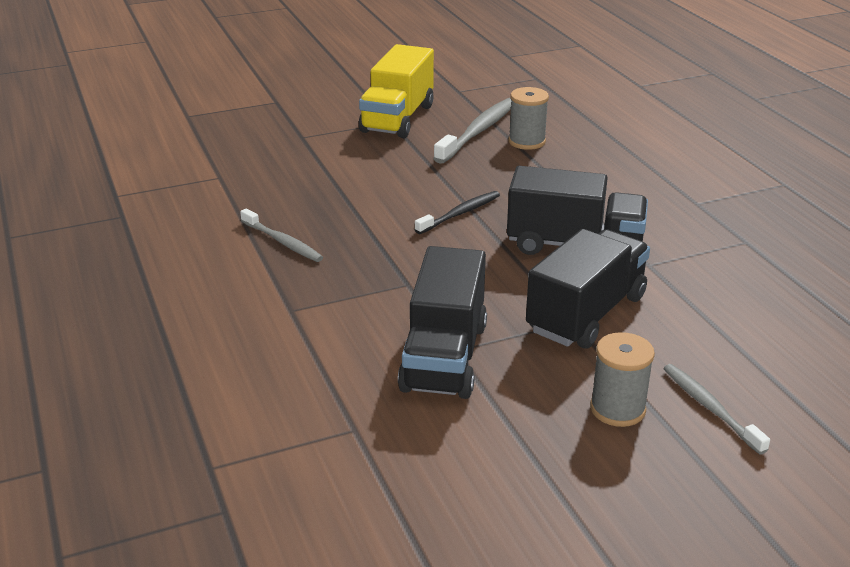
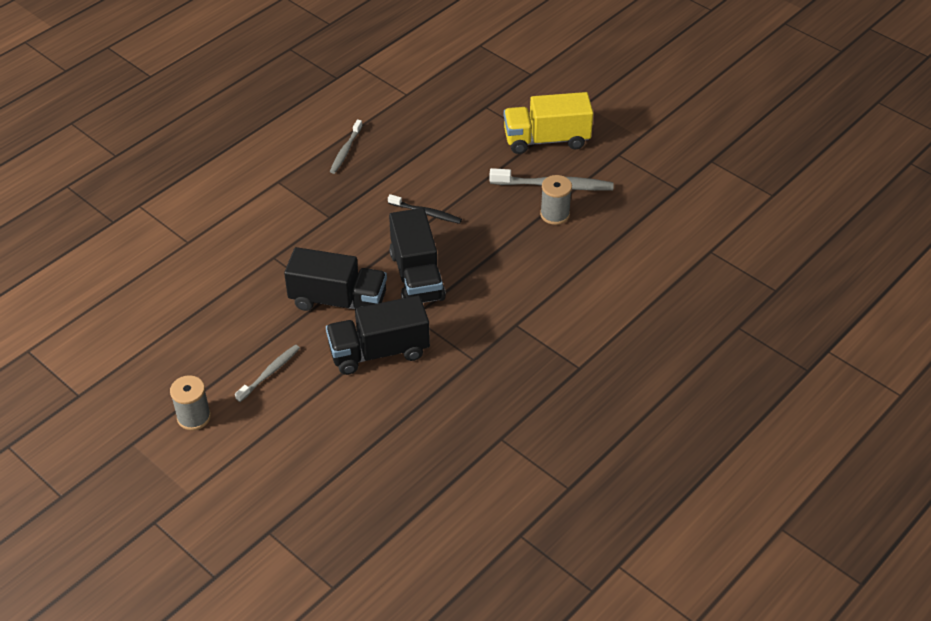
camera: 65 degrees right, 15 degrees up
black truck [398,246,487,399] -> black truck moved to [326,295,430,375]
grey spool [590,332,655,427] -> grey spool moved to [170,375,211,430]

